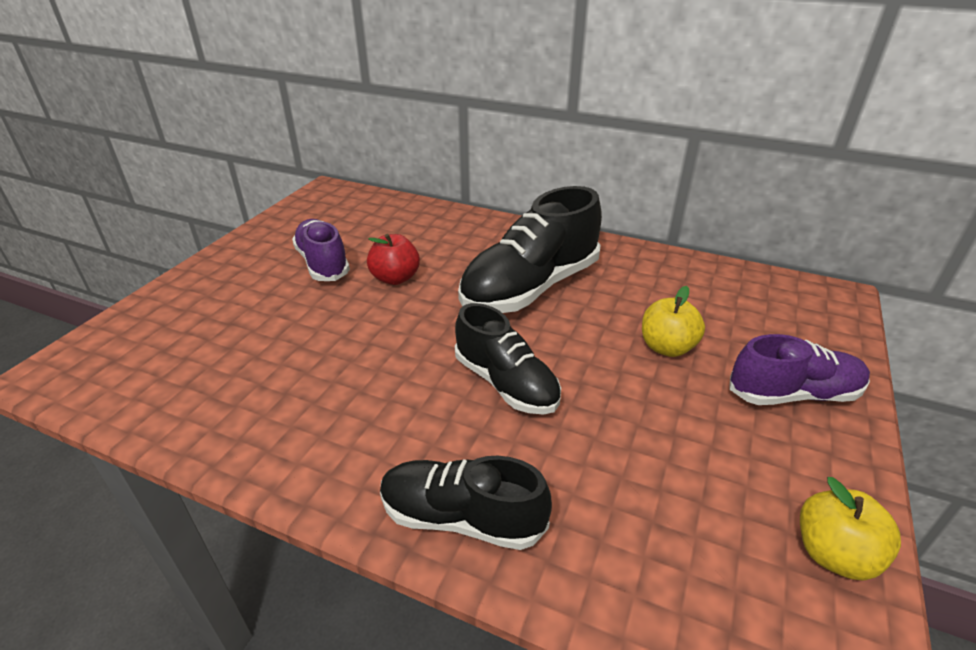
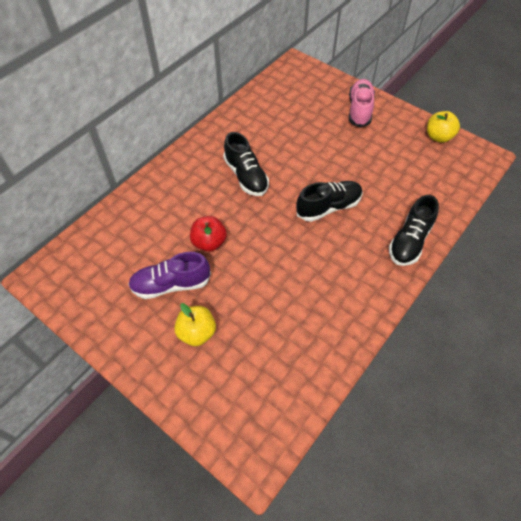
camera: 75 degrees left, 20 degrees up
black shoe [458,186,602,313] -> black shoe [223,132,269,196], size x0.63
yellow apple [642,286,705,357] -> yellow apple moved to [174,303,216,346]
purple shoe [729,334,870,405] -> pink shoe [349,79,375,127]

